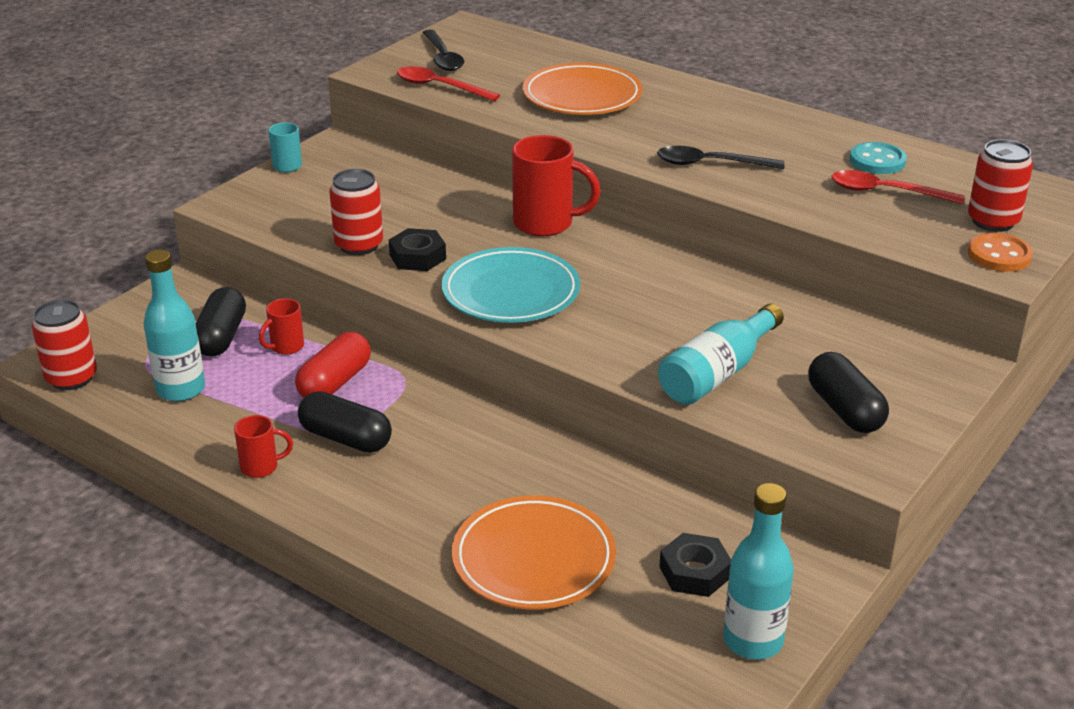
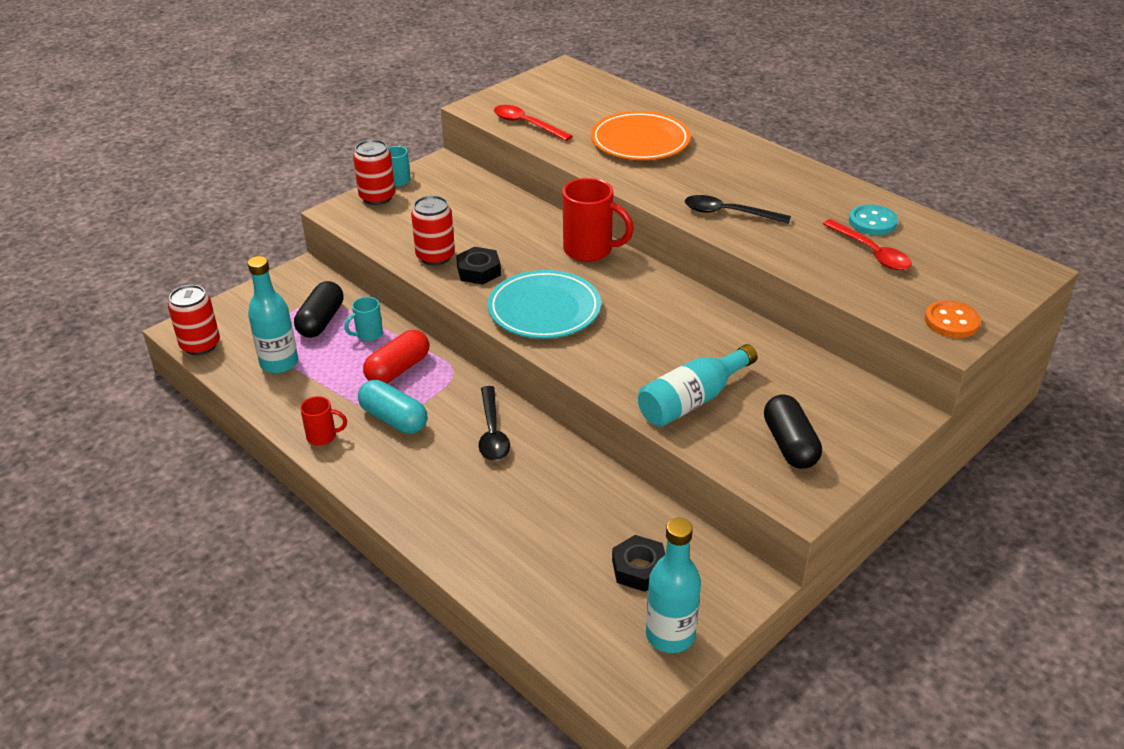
camera: 10 degrees right, 5 degrees up
red mug [259,299,304,355] -> turquoise mug [344,297,383,341]
black capsule [298,391,392,453] -> turquoise capsule [358,380,427,434]
black spoon [422,29,464,71] -> black spoon moved to [478,386,510,461]
orange plate [452,495,616,609] -> none
red spoon [831,170,965,204] -> red spoon turned 150 degrees counterclockwise [823,219,912,270]
red can [968,140,1033,232] -> red can moved to [353,140,395,205]

